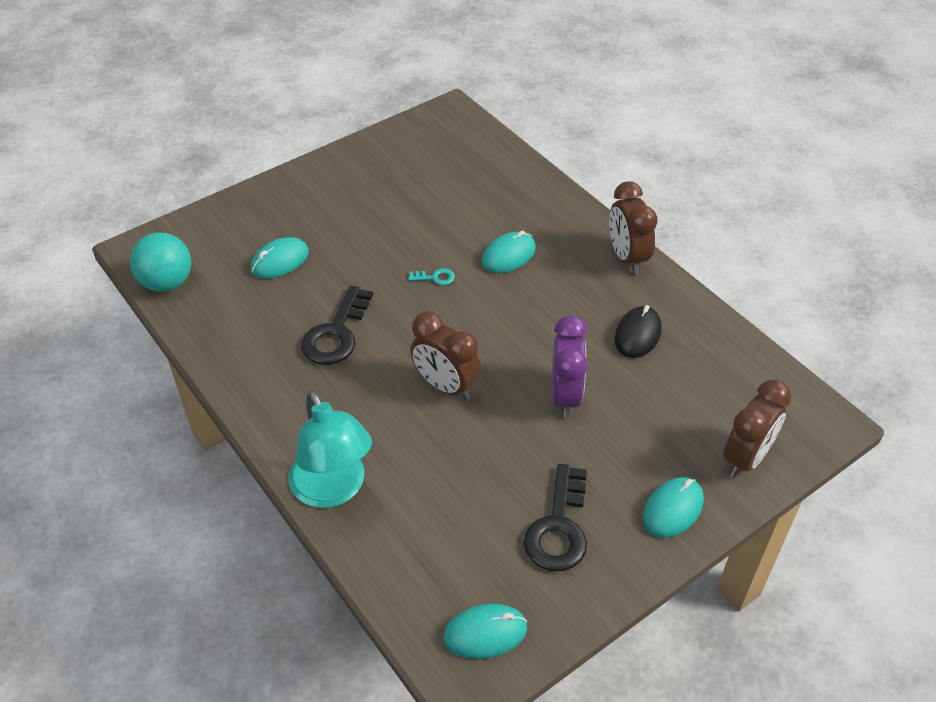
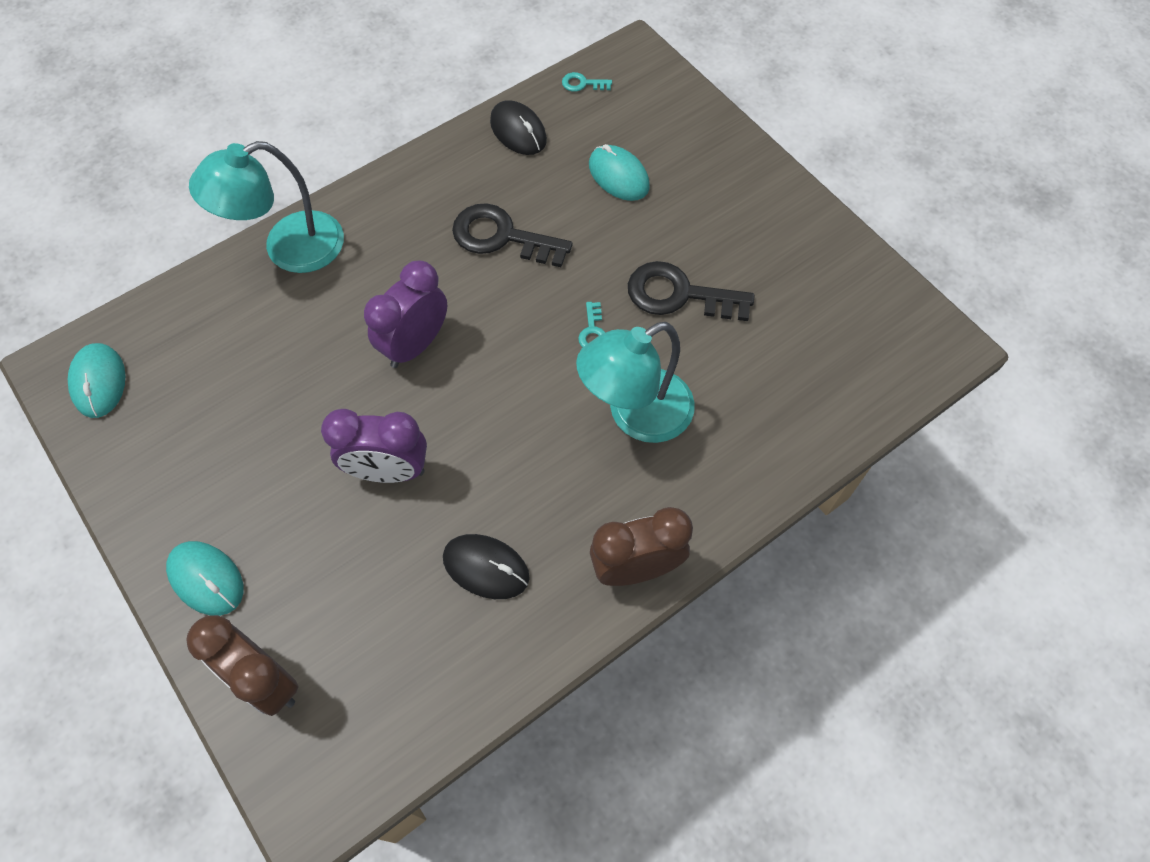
camera: 90 degrees right, 15 degrees up
turquoise ball [130,232,191,292] -> turquoise key [562,72,612,92]
brown clock [410,311,481,400] -> purple clock [364,261,447,368]
turquoise mouse [482,231,536,273] -> turquoise lamp [576,322,695,443]
black key [524,464,587,571] -> black key moved to [628,261,755,321]
none -> black mouse [490,100,547,155]

